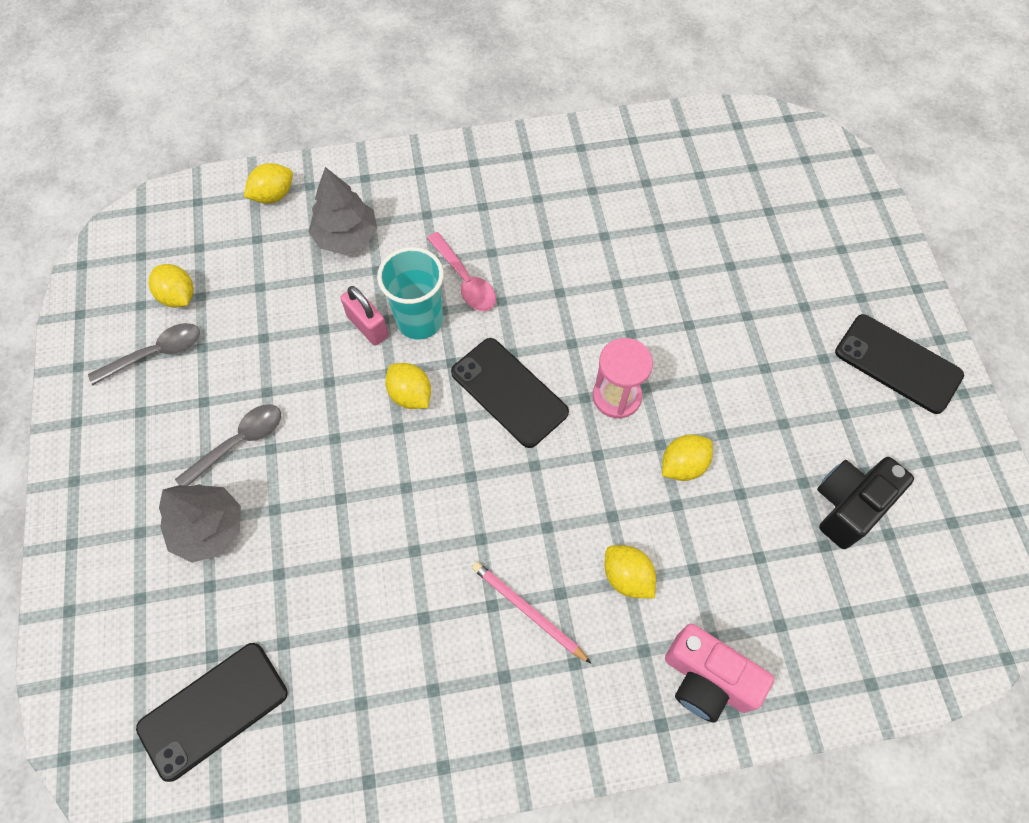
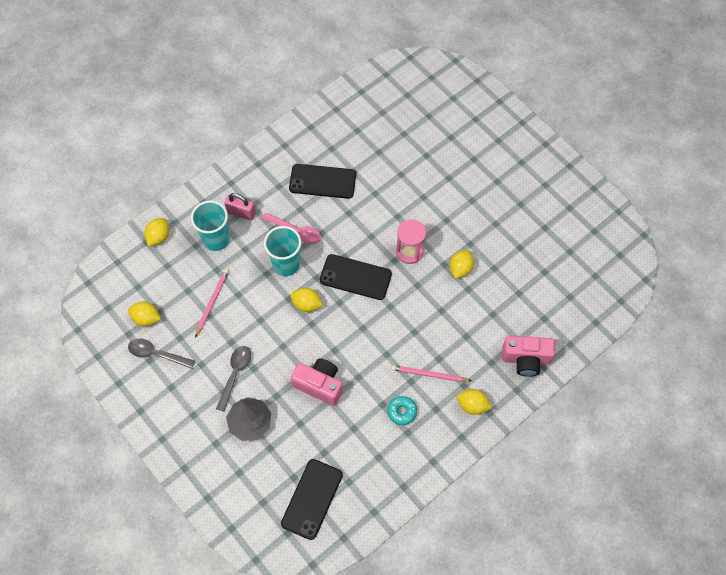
camera: 30 degrees left, 0 degrees up
grey spoon [88,323,200,385] -> grey spoon turned 105 degrees counterclockwise [128,339,195,369]
grey tree [309,167,377,254] -> turquoise cup [191,200,230,251]
pink padlock [340,286,389,346] -> pink padlock moved to [225,193,256,220]
yellow lemon [605,545,656,598] -> yellow lemon moved to [457,389,492,415]
black camera [817,457,914,549] -> none
black phone [835,314,964,414] -> black phone moved to [289,164,356,199]
none -> pink pencil [195,269,229,337]
none -> pink camera [291,358,343,406]
none -> turquoise donut [387,396,417,425]

